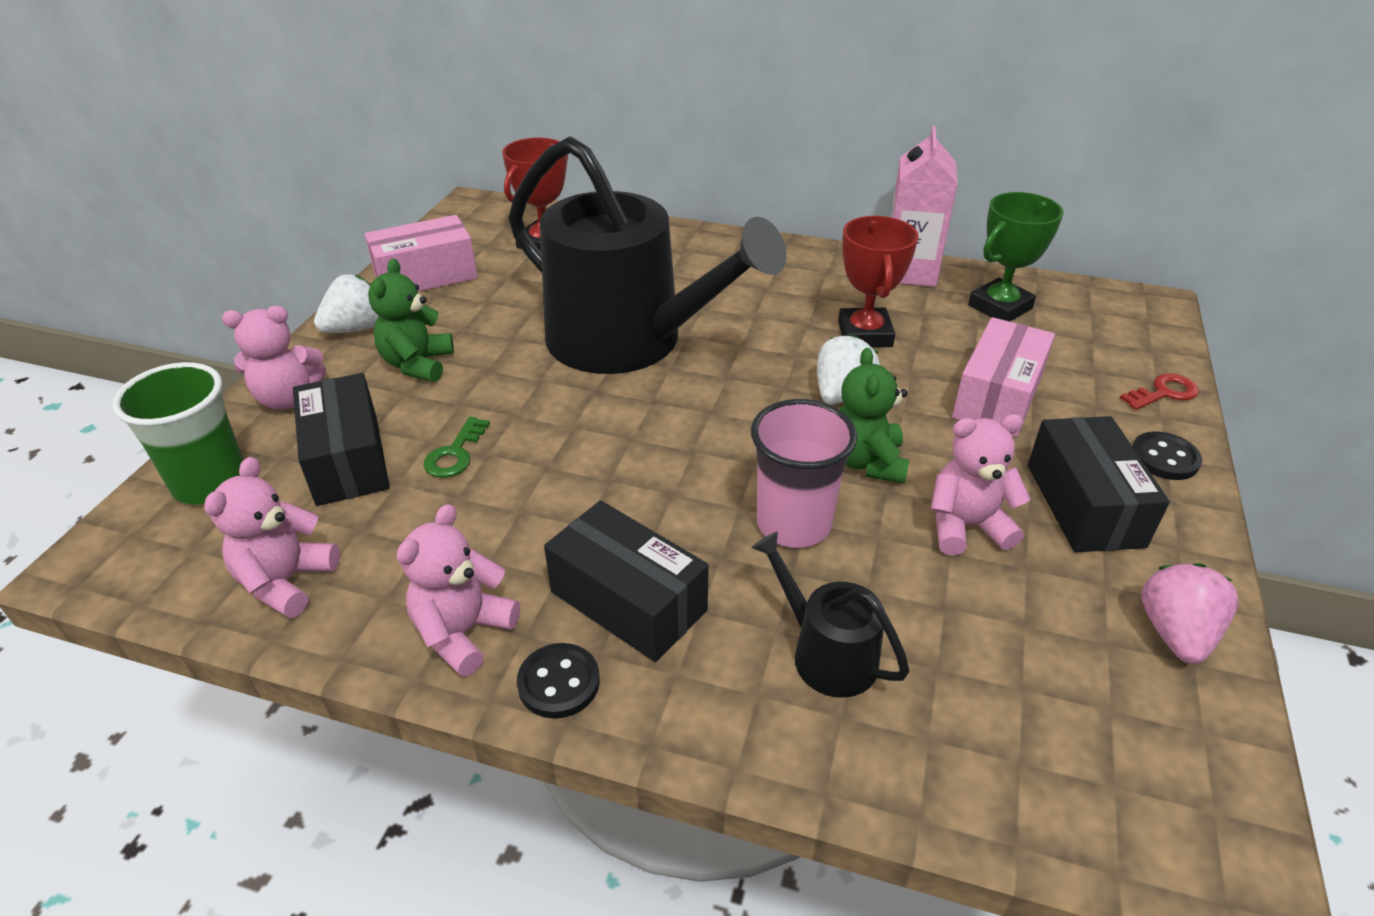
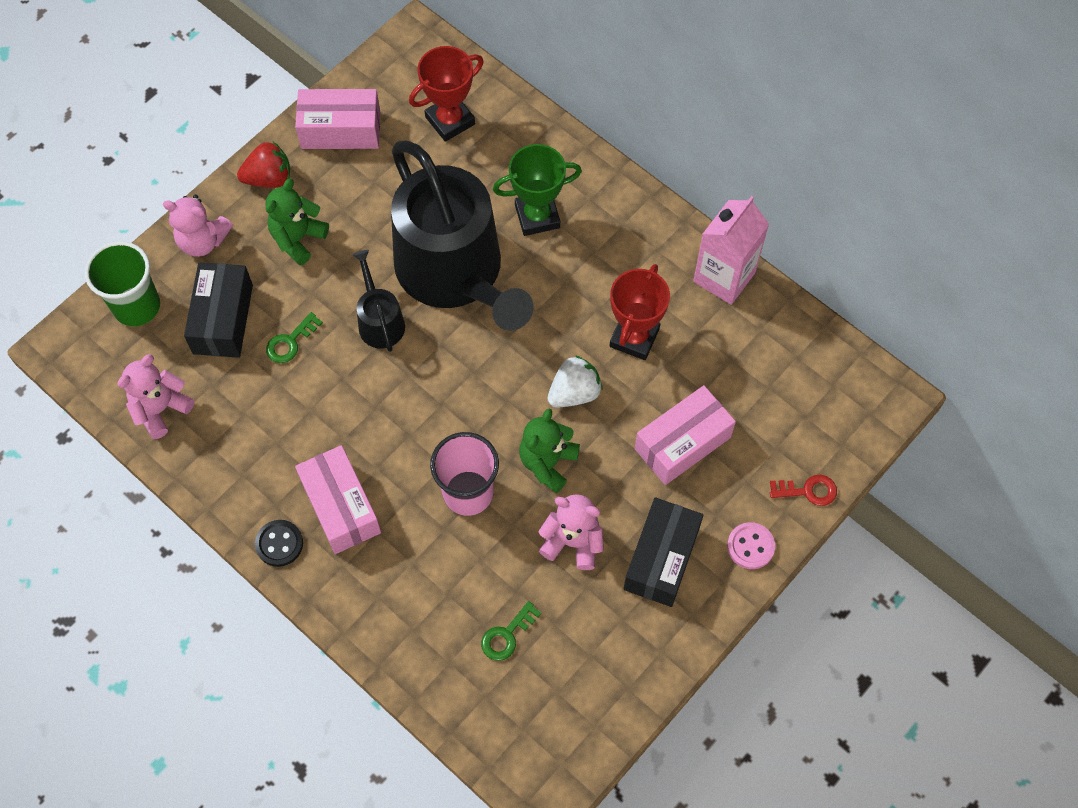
camera: 25 degrees right, 25 degrees up
white strawberry [314,274,379,333] -> red strawberry [237,142,290,188]
pink teddy bear [397,504,520,677] -> none
black box [544,500,709,662] -> pink box [295,445,381,554]
black watering can [751,531,909,698] -> black watering can moved to [352,250,405,352]
green trophy [968,192,1064,322] -> green trophy moved to [493,144,582,236]
black button [1132,431,1202,480] -> pink button [727,522,775,569]
pink strawberry [1141,563,1238,664] -> none
none -> green key [481,601,541,661]

